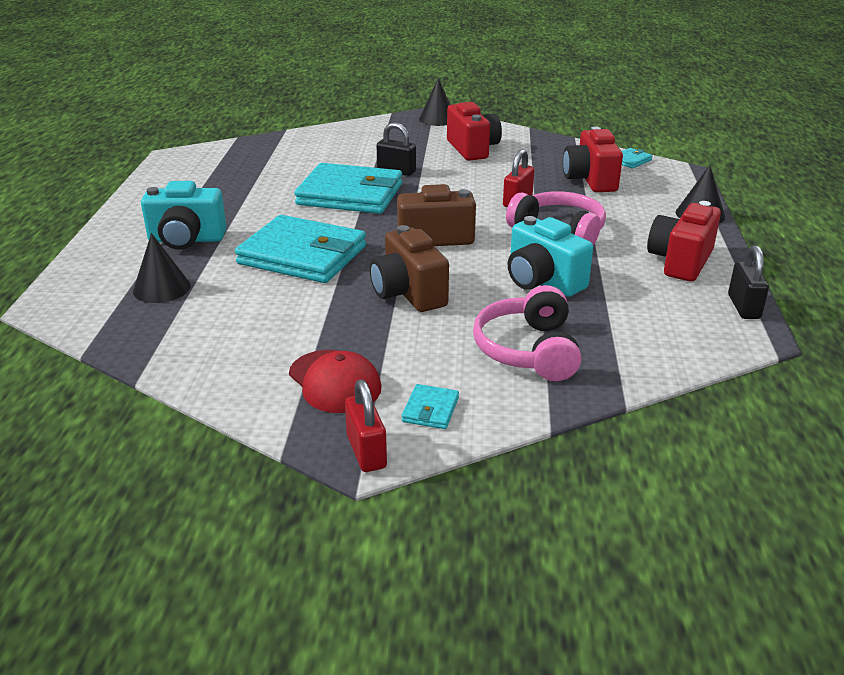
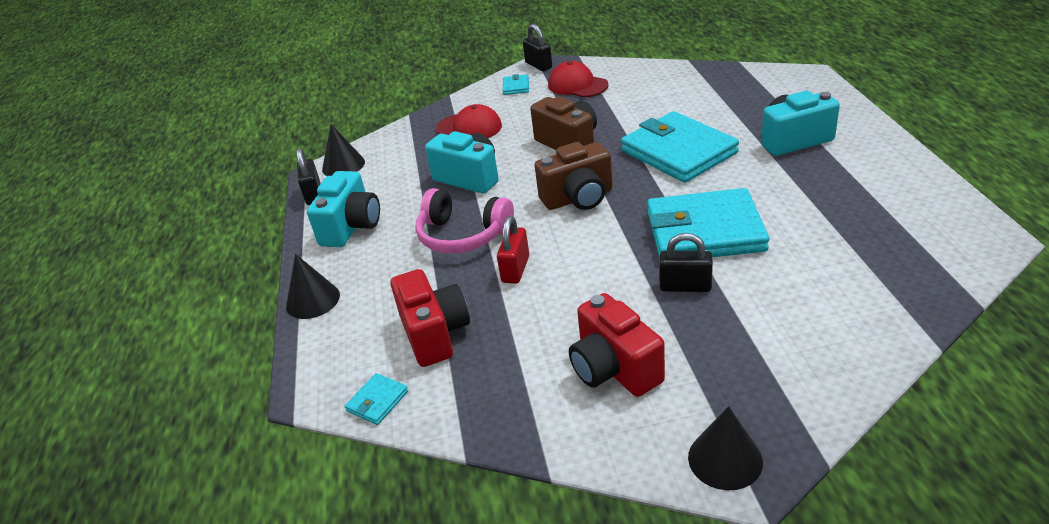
camera: 170 degrees right, 5 degrees up
black cone [133,233,191,303] -> black cone moved to [322,124,365,176]
turquoise wallet [235,215,366,283] -> turquoise wallet turned 45 degrees clockwise [621,111,739,183]
red padlock [345,380,387,472] -> black padlock [523,24,552,71]
pink headphones [473,285,581,381] -> red cap [436,104,502,138]
red camera [647,201,721,282] -> turquoise camera [307,171,380,247]

